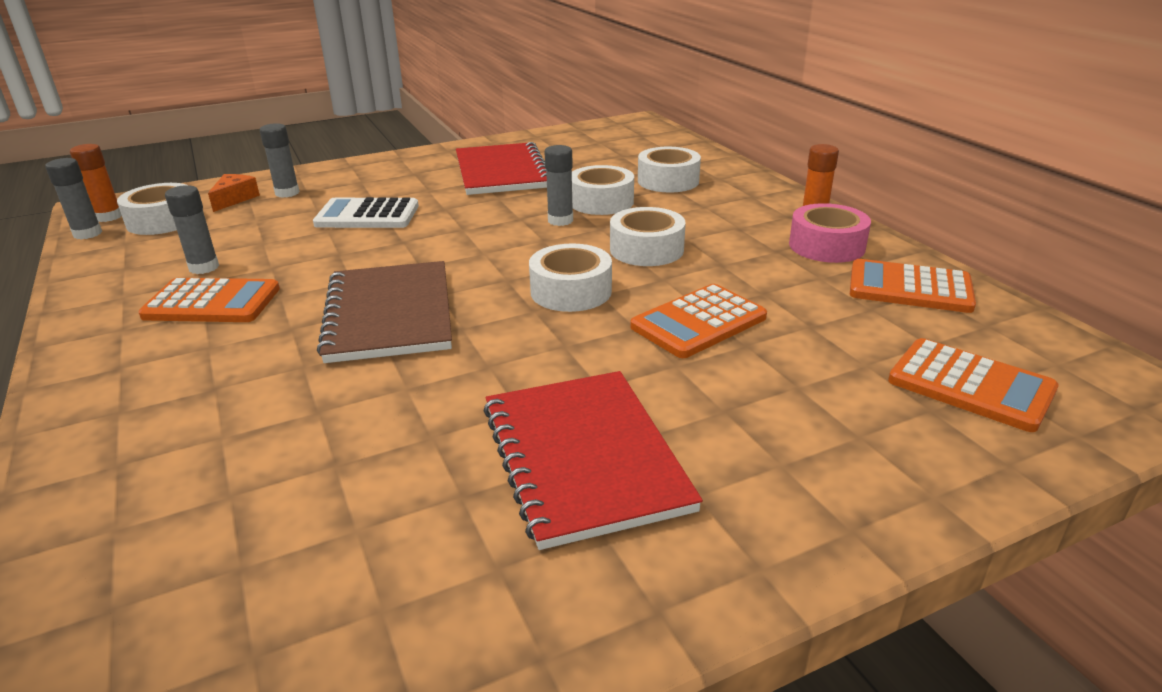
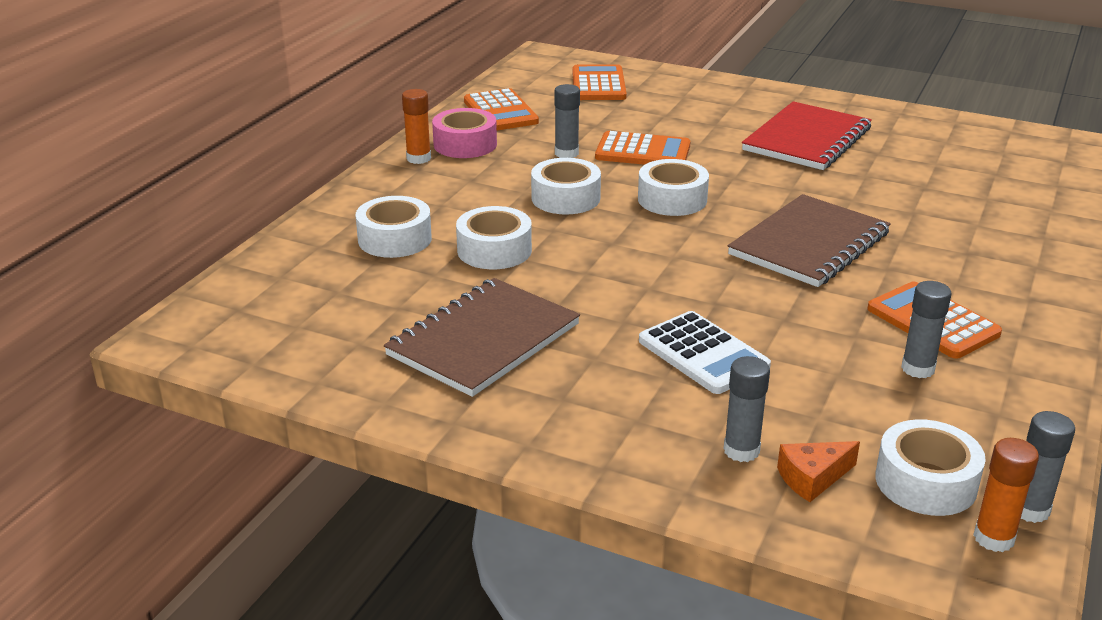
camera: 130 degrees left, 0 degrees up
red notebook [456,142,547,195] -> brown notebook [384,278,580,397]
grey glue stick [544,145,573,226] -> grey glue stick moved to [554,84,580,158]

